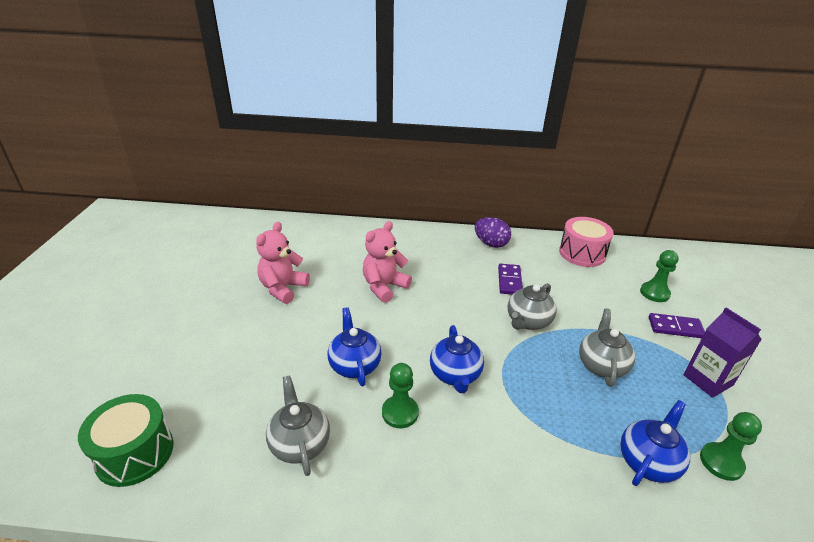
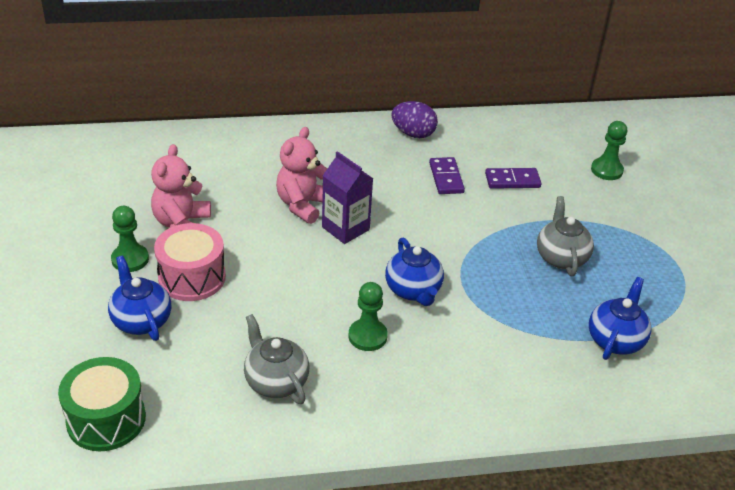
camera: 15 degrees left, 5 degrees up
blue teapot [328,307,382,387] -> blue teapot moved to [108,255,171,341]
grey teapot [508,283,557,330] -> none
pink drum [559,217,614,267] -> pink drum moved to [154,223,226,301]
purple domino [649,313,705,338] -> purple domino moved to [485,168,541,189]
purple carton [683,307,762,398] -> purple carton moved to [322,151,373,244]
green pawn [700,412,762,481] -> green pawn moved to [111,206,149,272]

